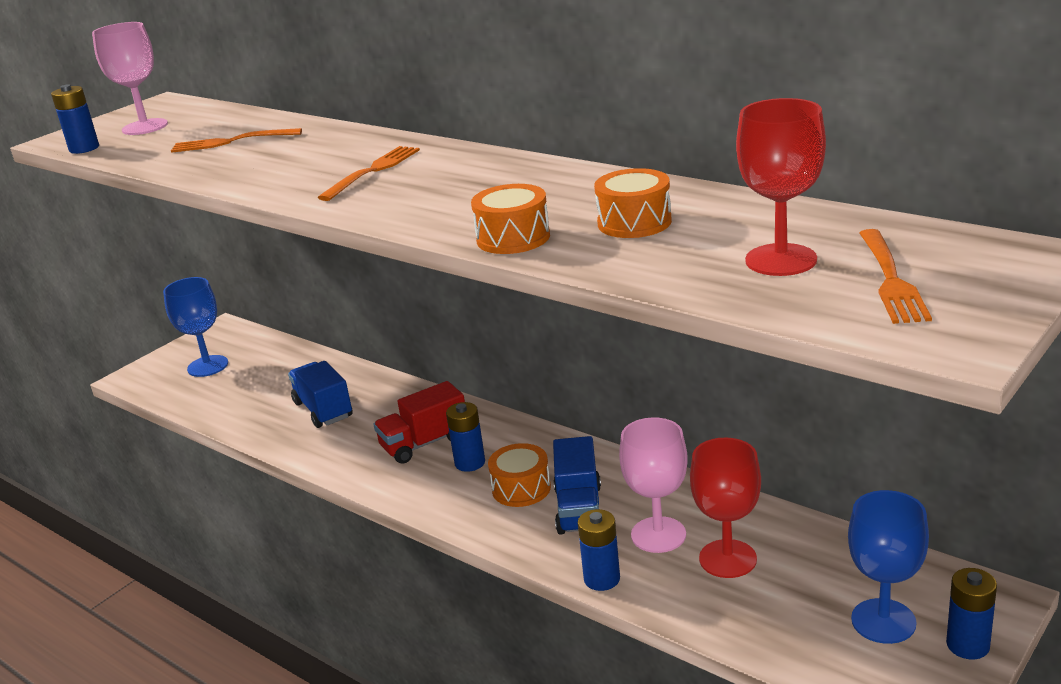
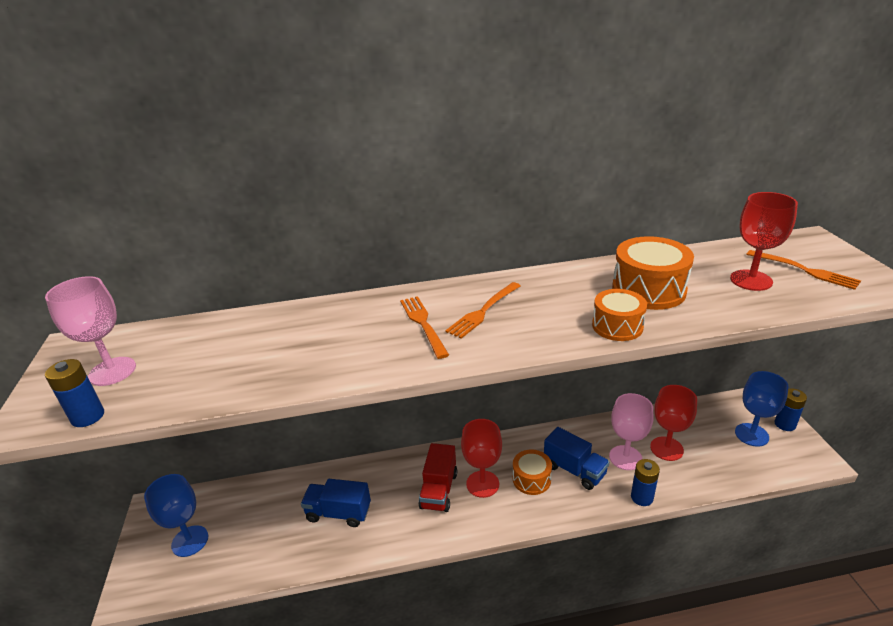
camera: 50 degrees left, 5 degrees up
orange fork [171,128,302,153] -> orange fork moved to [445,282,521,339]
blue battery [446,402,485,472] -> red goblet [461,419,502,498]
orange drum [594,168,672,238] -> orange drum [612,236,694,310], size x1.56

